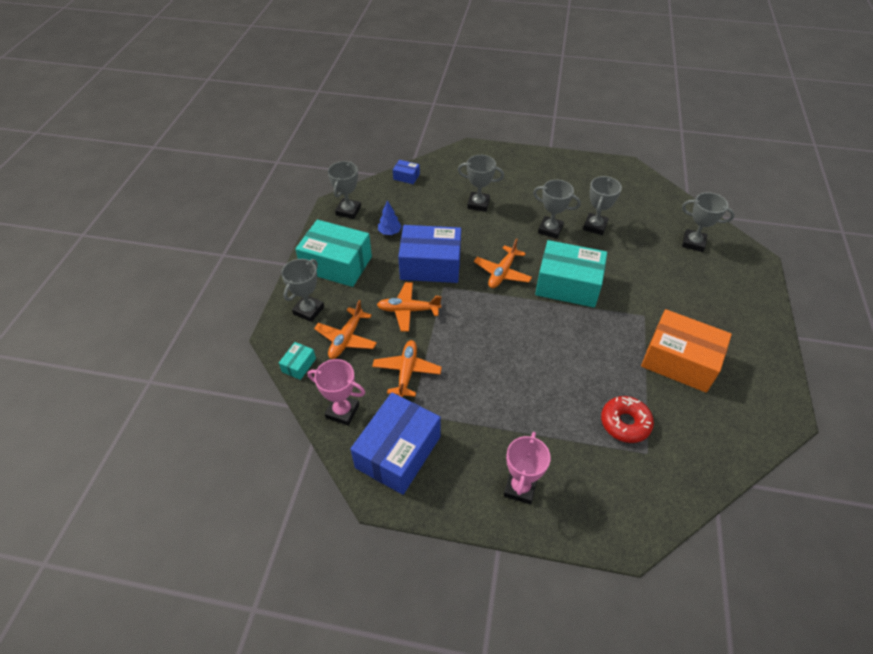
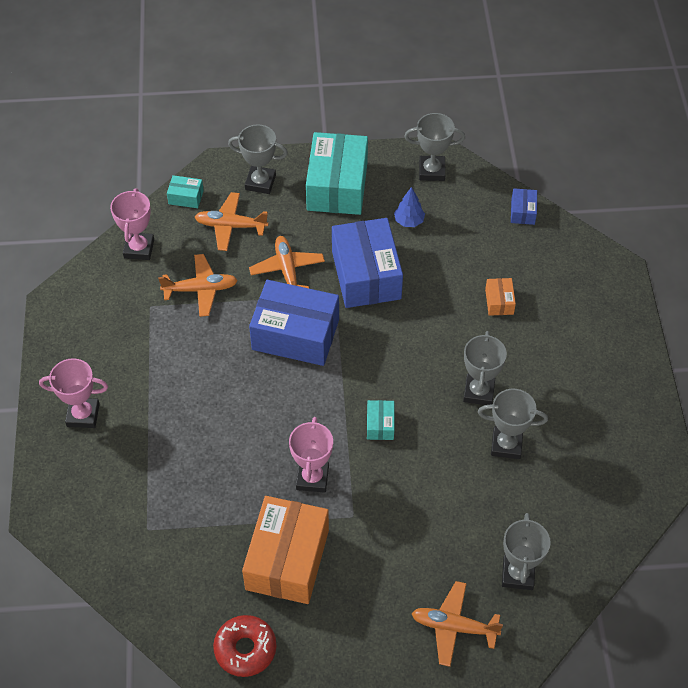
camera: 75 degrees right, 5 degrees up
blue box [351,392,441,495] -> blue box moved to [249,280,339,366]
grey trophy [458,155,504,212] -> orange box [485,278,516,316]
orange plane [474,238,532,288] -> orange plane moved to [411,581,503,667]
turquoise box [535,240,607,308] -> turquoise box [367,400,394,440], size x0.44
red donut [601,396,654,443] -> red donut moved to [213,615,276,677]
none -> pink trophy [289,417,333,493]

